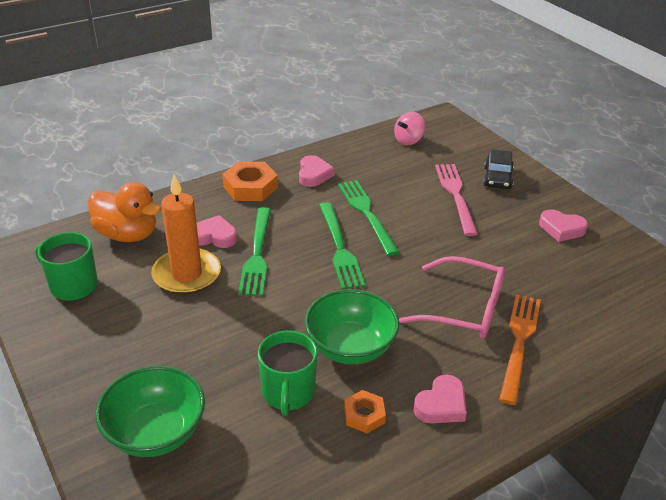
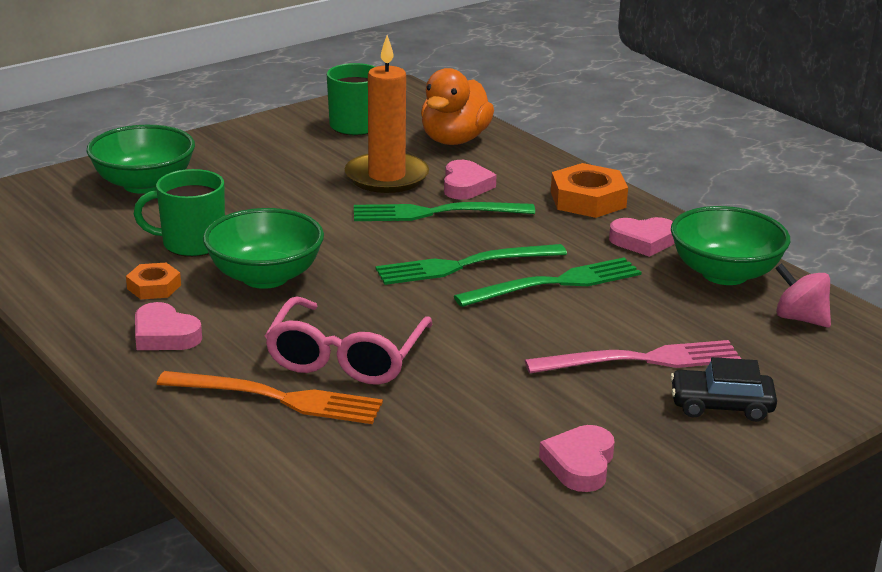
camera: 85 degrees right, 10 degrees down
none -> green bowl [671,206,790,285]

